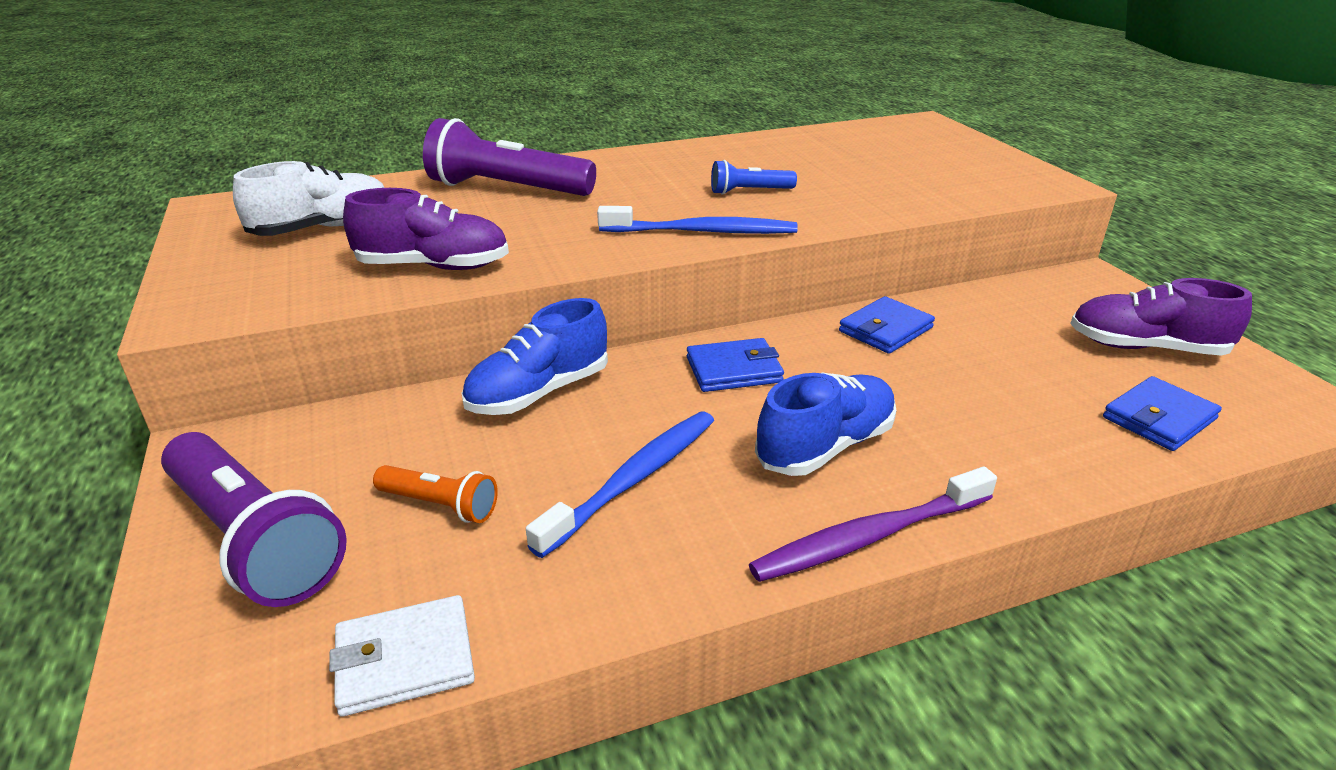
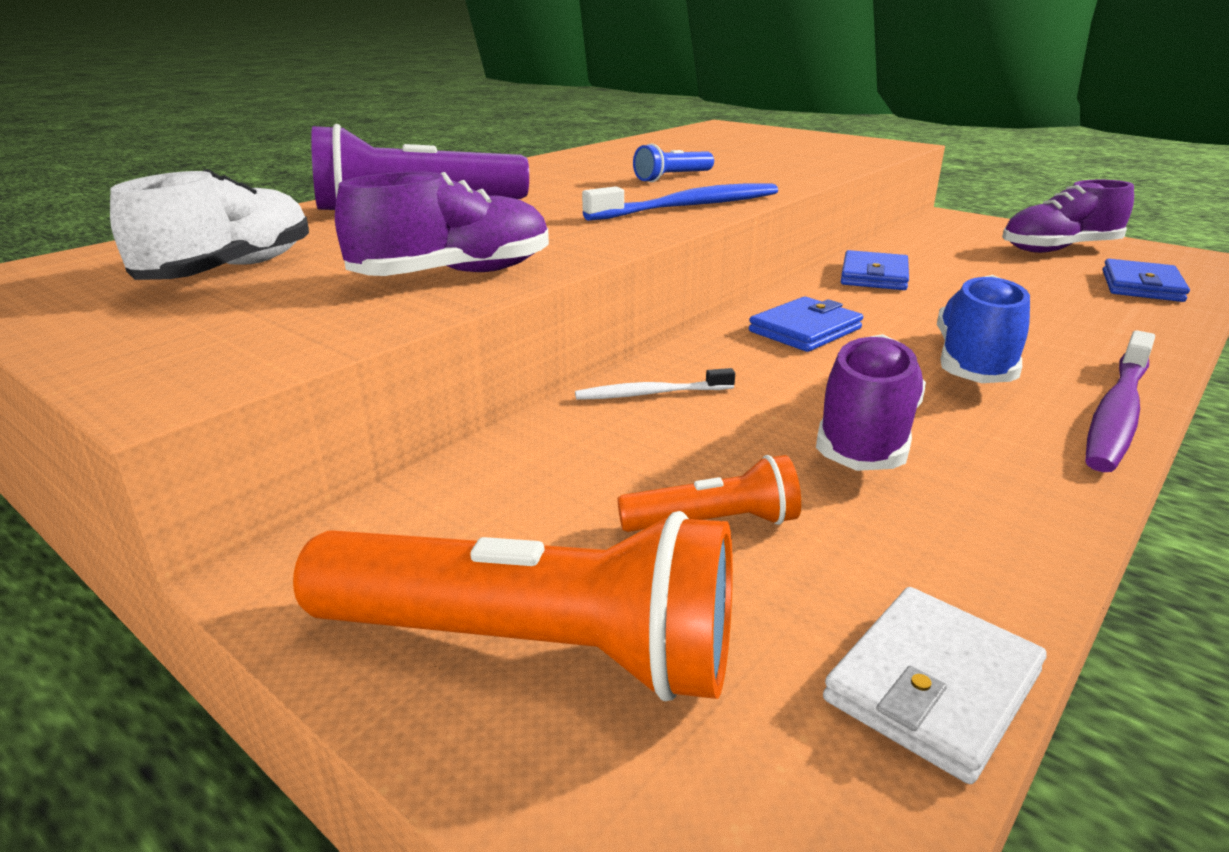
camera: 30 degrees left, 5 degrees down
purple flashlight [161,432,347,607] -> orange flashlight [293,511,733,701]
blue shoe [462,298,608,415] -> white toothbrush [575,368,735,400]
blue toothbrush [526,411,714,558] -> purple shoe [816,334,926,471]

